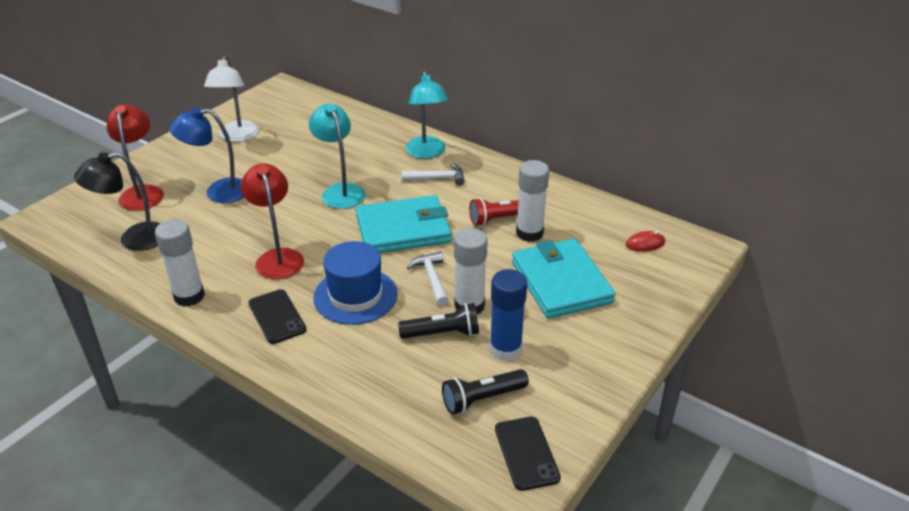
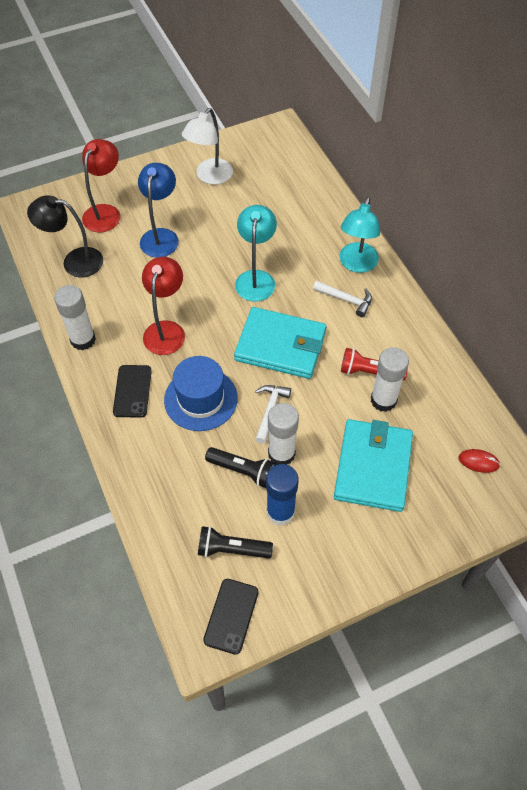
camera: 30 degrees right, 20 degrees up
blue lamp [169,107,244,203] -> blue lamp turned 75 degrees clockwise [138,163,179,258]

